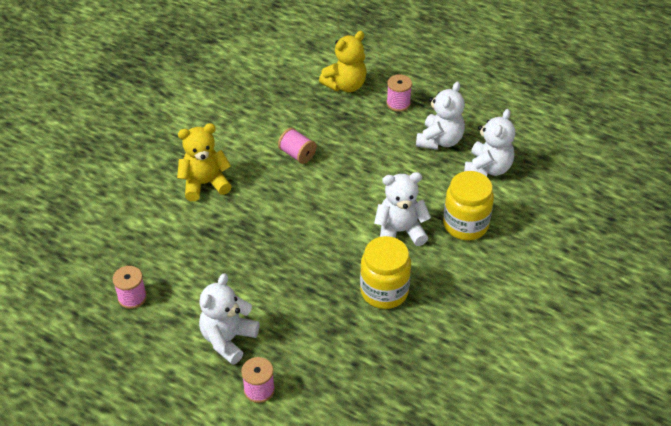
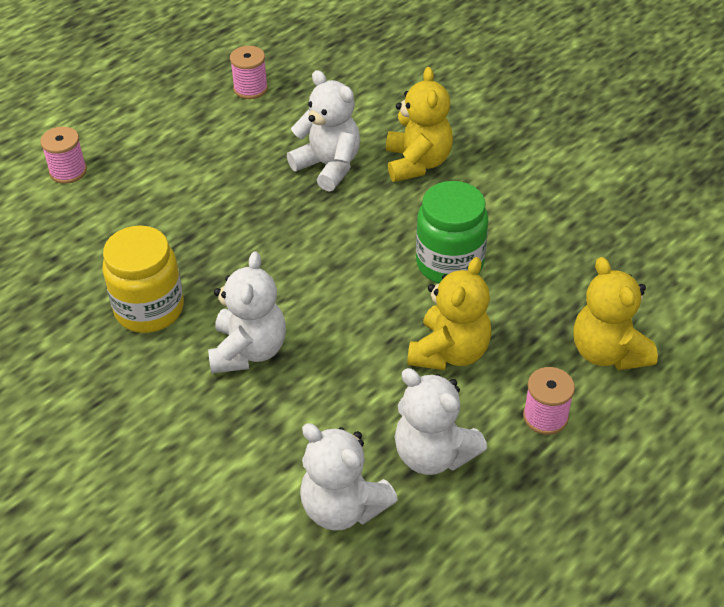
camera: 105 degrees right, 0 degrees up
white teddy bear [199,273,260,365] -> white teddy bear moved to [287,70,360,192]
pink spool [278,128,317,164] -> green jar [416,181,488,284]
yellow jar [443,171,494,240] -> none
none -> yellow teddy bear [407,257,492,370]

